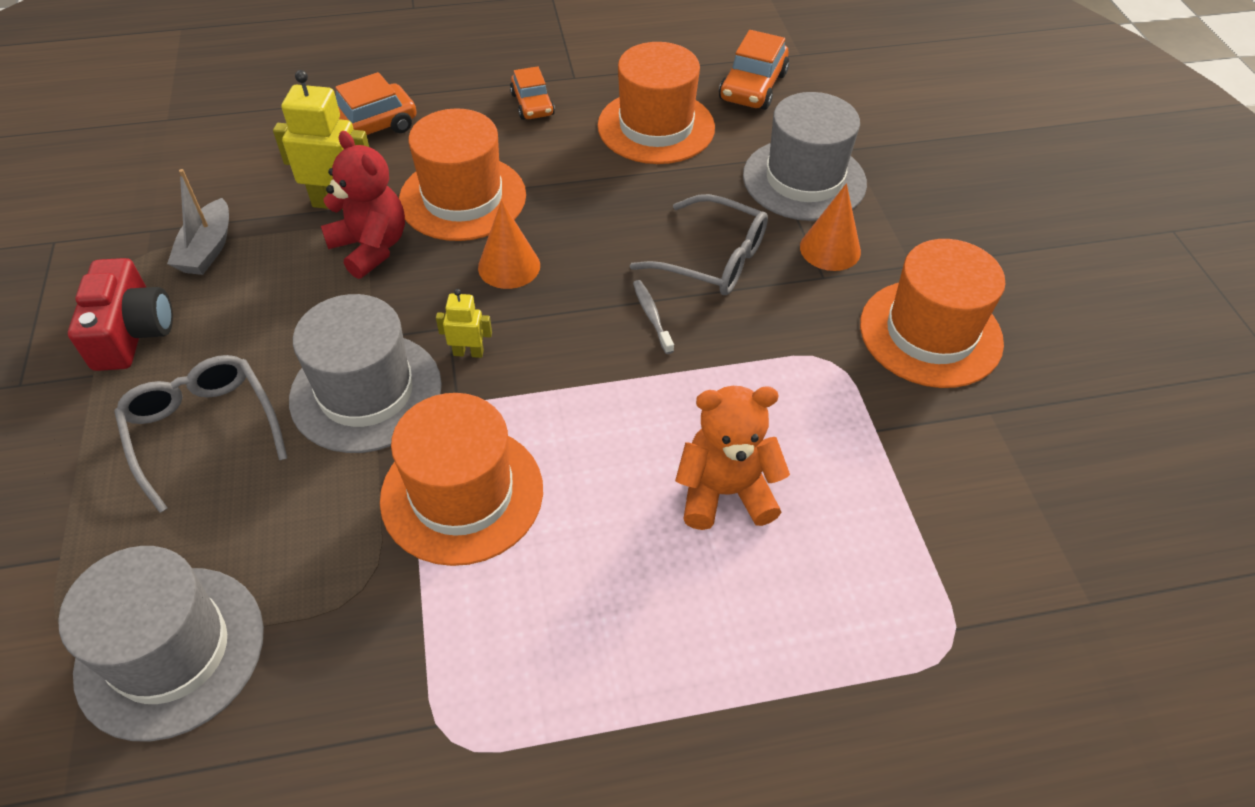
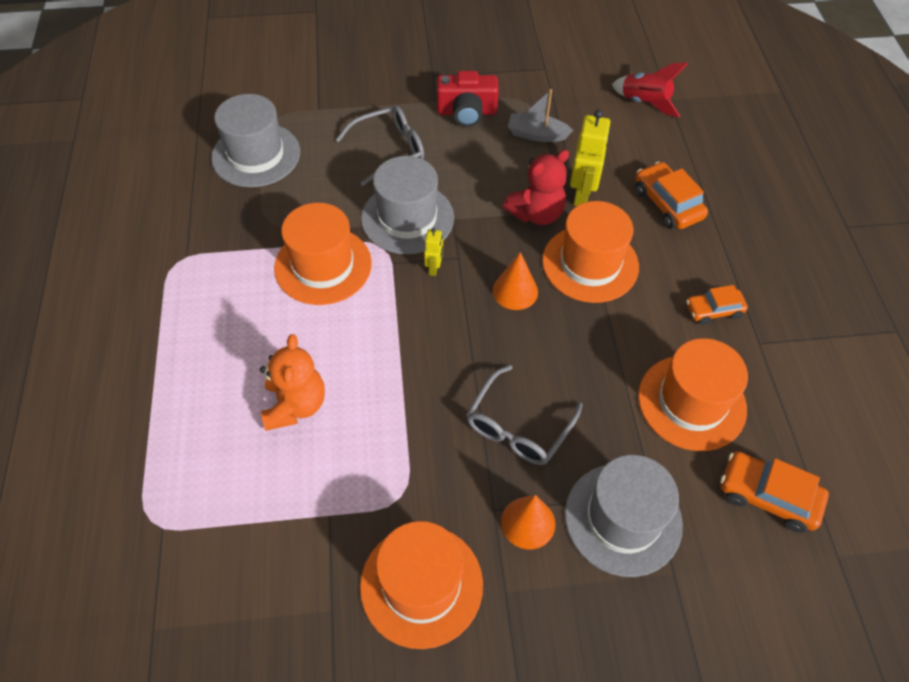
camera: 95 degrees right, 5 degrees up
grey toothbrush [633,280,674,354] -> none
none -> red rocket [612,62,688,117]

